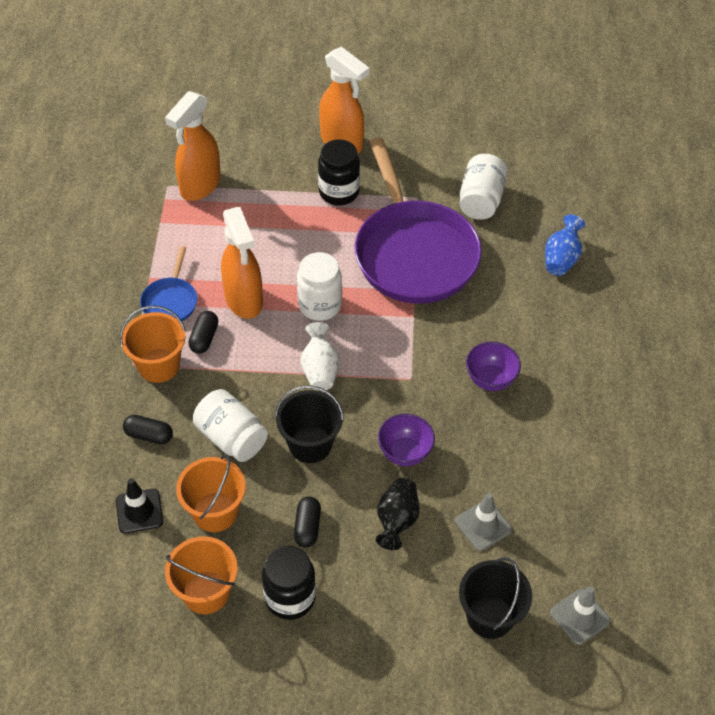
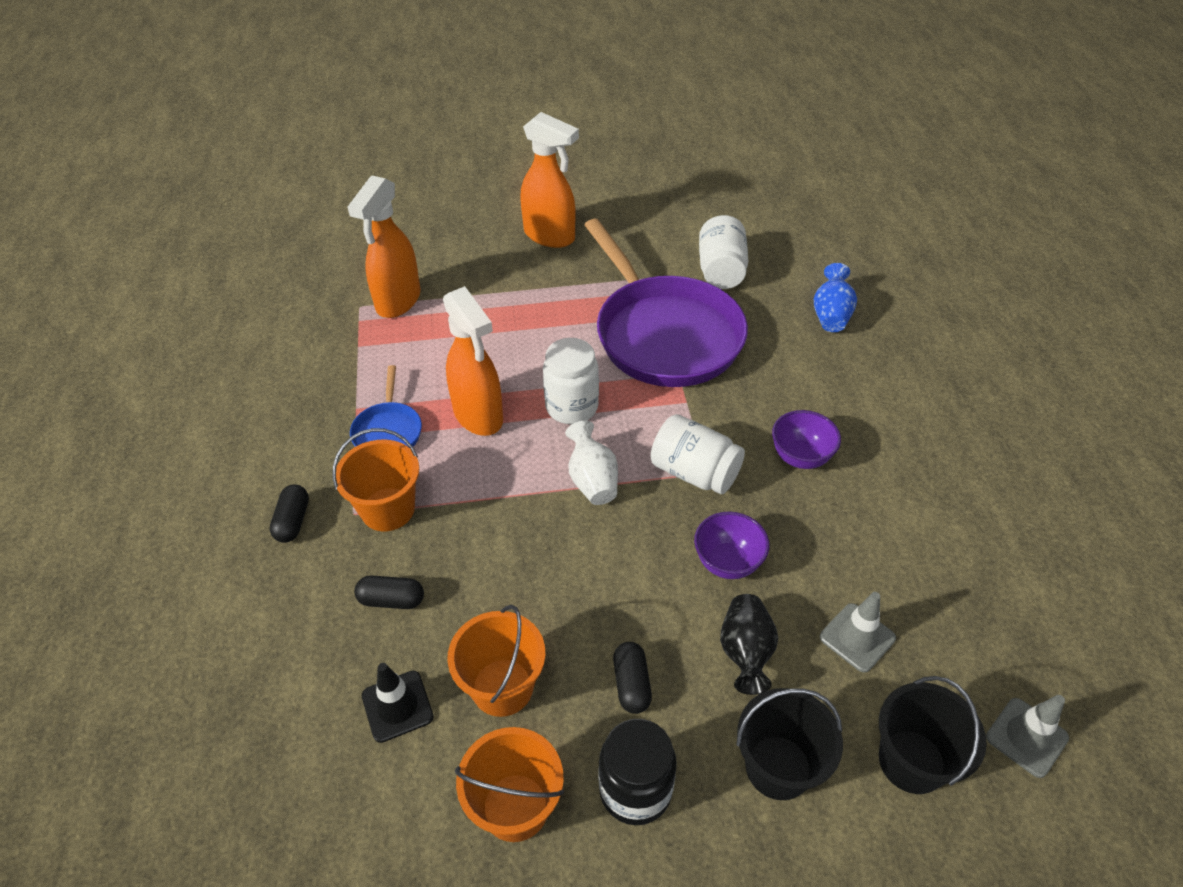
camera: 10 degrees left, 5 degrees down
black capsule [188,311,218,354] -> black capsule moved to [270,484,309,543]
white jar [193,389,268,462] -> white jar moved to [651,414,745,494]
black bucket [275,385,344,463] -> black bucket moved to [736,688,843,800]
black jar [318,139,360,205] -> none

